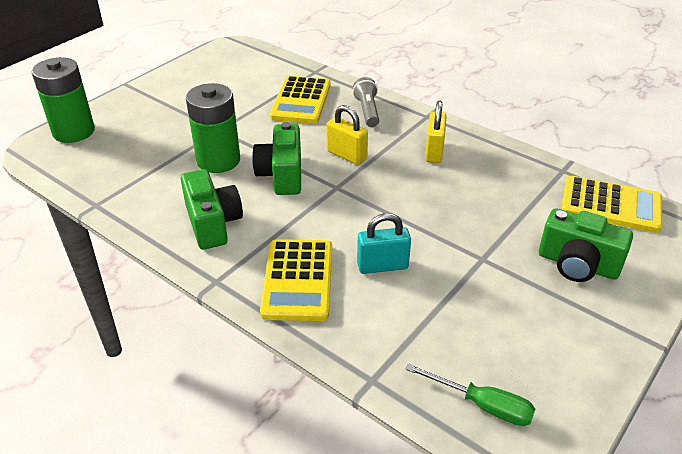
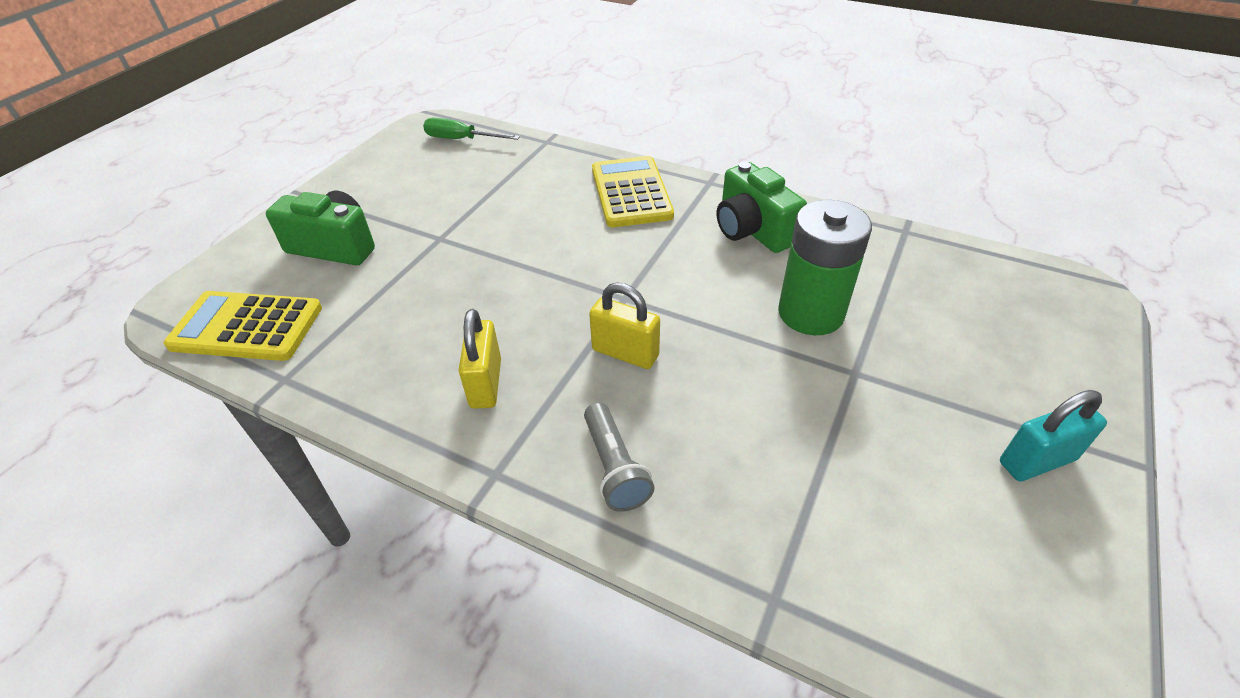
camera: 170 degrees right, 5 degrees up
green battery [32,57,95,143] -> none
green camera [252,122,301,195] -> none
yellow calculator [270,76,331,124] -> none
turquoise padlock [357,213,411,274] -> turquoise padlock moved to [1000,390,1107,481]

